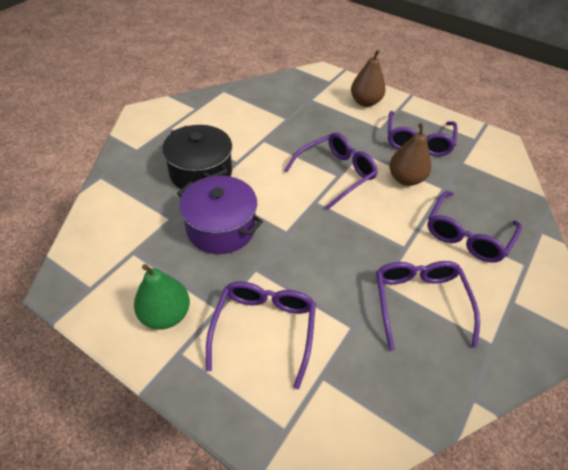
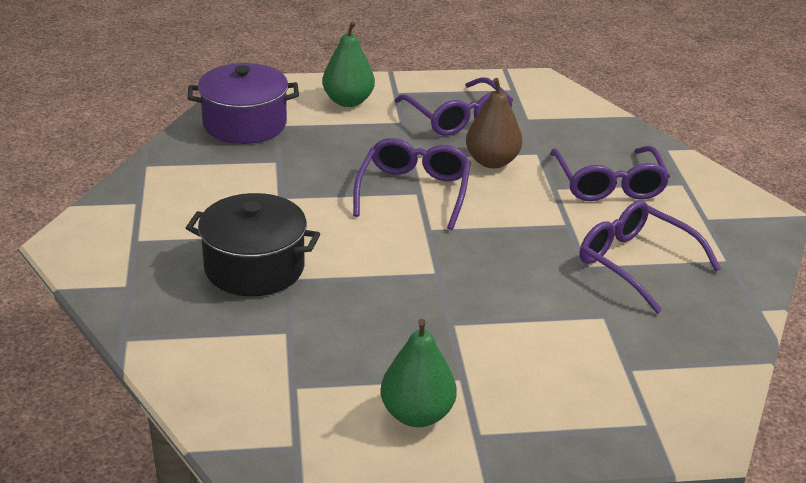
camera: 40 degrees left, 15 degrees down
purple pot [177,176,263,254] -> purple pot moved to [188,63,299,144]
purple glasses [206,281,316,389] -> none
brown pear [351,49,386,107] -> green pear [322,21,375,107]

